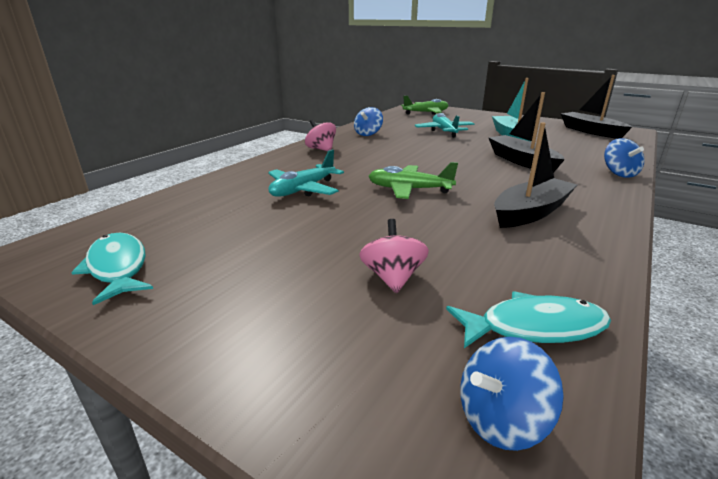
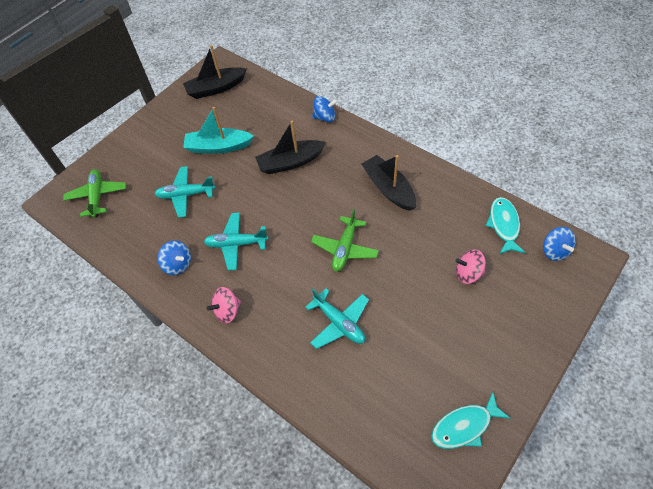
camera: 80 degrees left, 30 degrees up
none -> turquoise plane [204,213,269,270]

